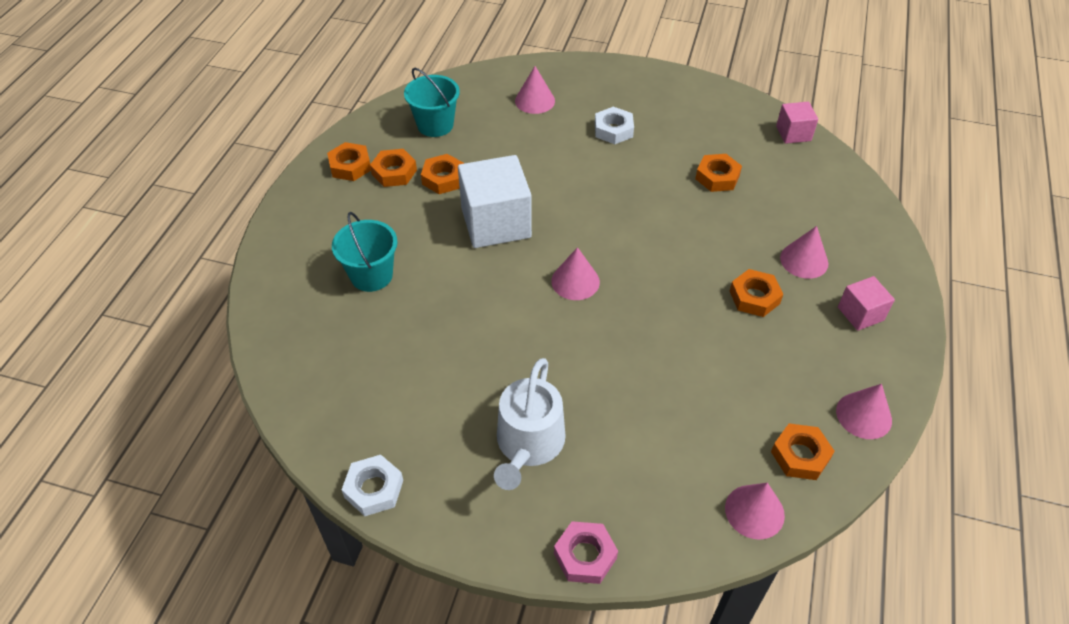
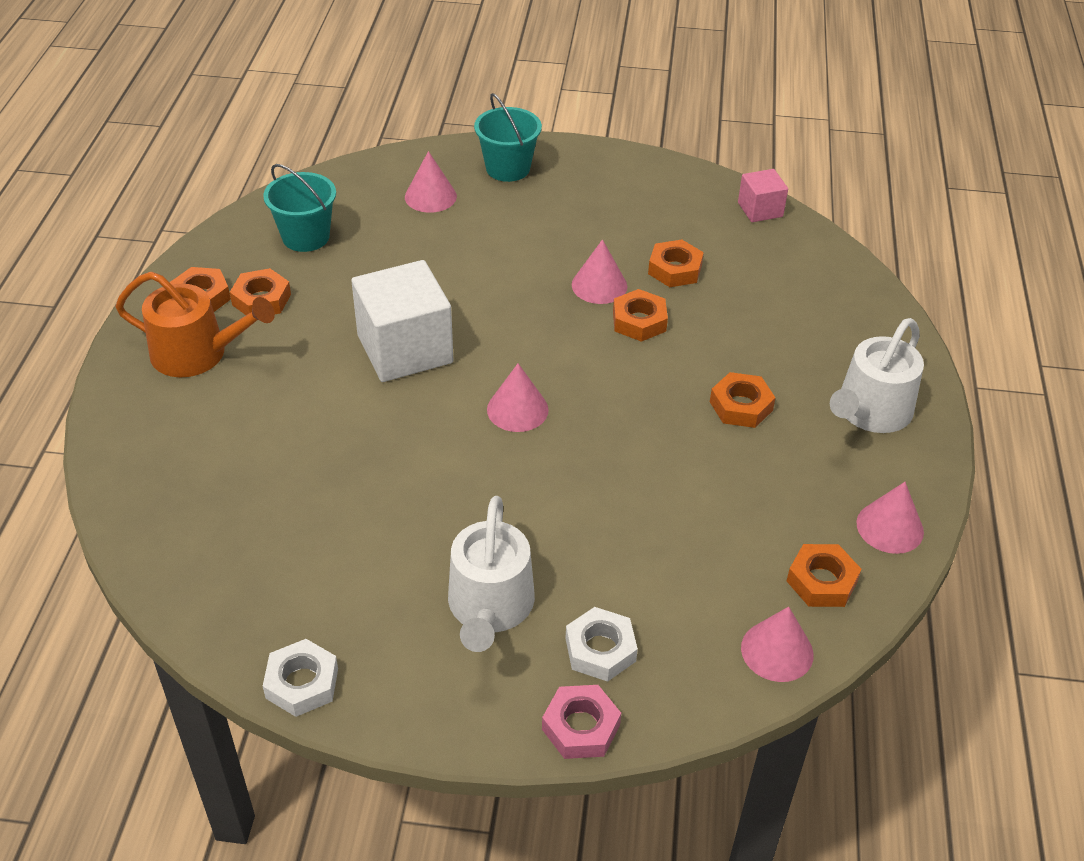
camera: 10 degrees left, 5 degrees down
turquoise bucket [332,212,397,292] -> turquoise bucket moved to [474,93,542,182]
orange nut [421,154,464,194] -> orange nut moved to [613,289,668,342]
white nut [595,107,634,144] -> white nut moved to [565,607,638,682]
pink cone [780,226,828,279] -> pink cone moved to [572,239,627,304]
pink cube [838,276,895,331] -> white watering can [830,318,924,433]
none -> orange watering can [115,272,275,377]

